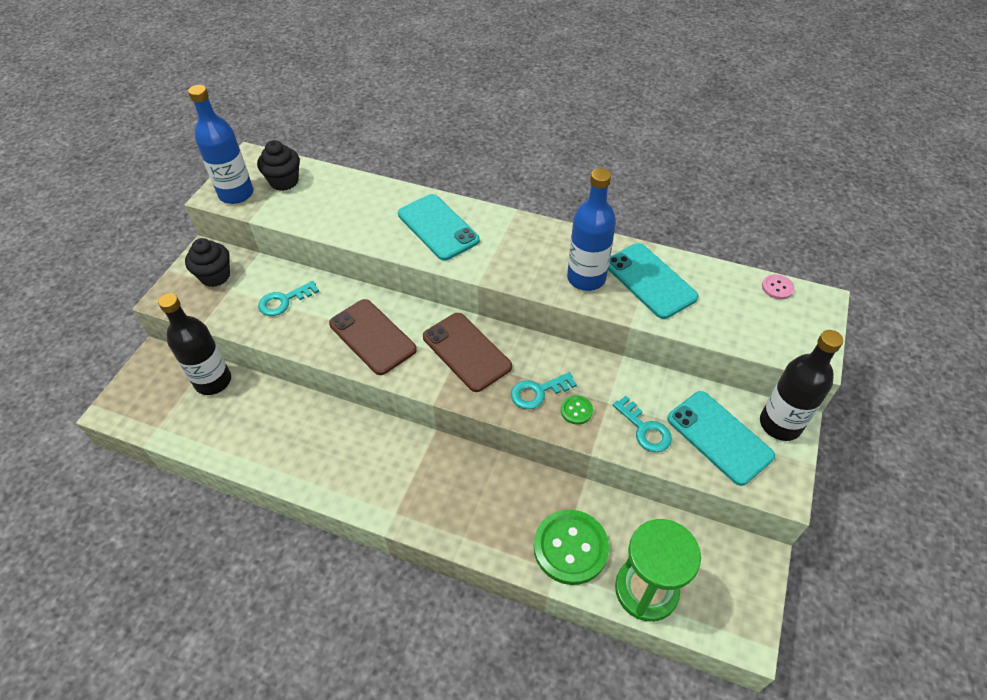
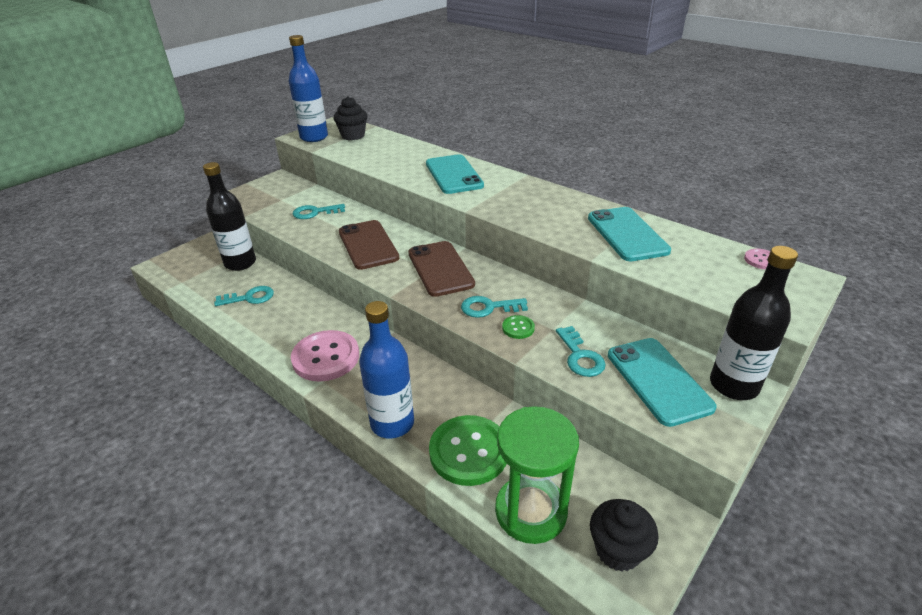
camera: 20 degrees right, 15 degrees down
black cupcake [185,238,230,287] -> black cupcake moved to [590,499,659,572]
blue bottle [567,168,616,291] -> blue bottle moved to [359,301,414,439]
none -> turquoise key [214,286,274,306]
none -> pink button [291,330,359,381]

